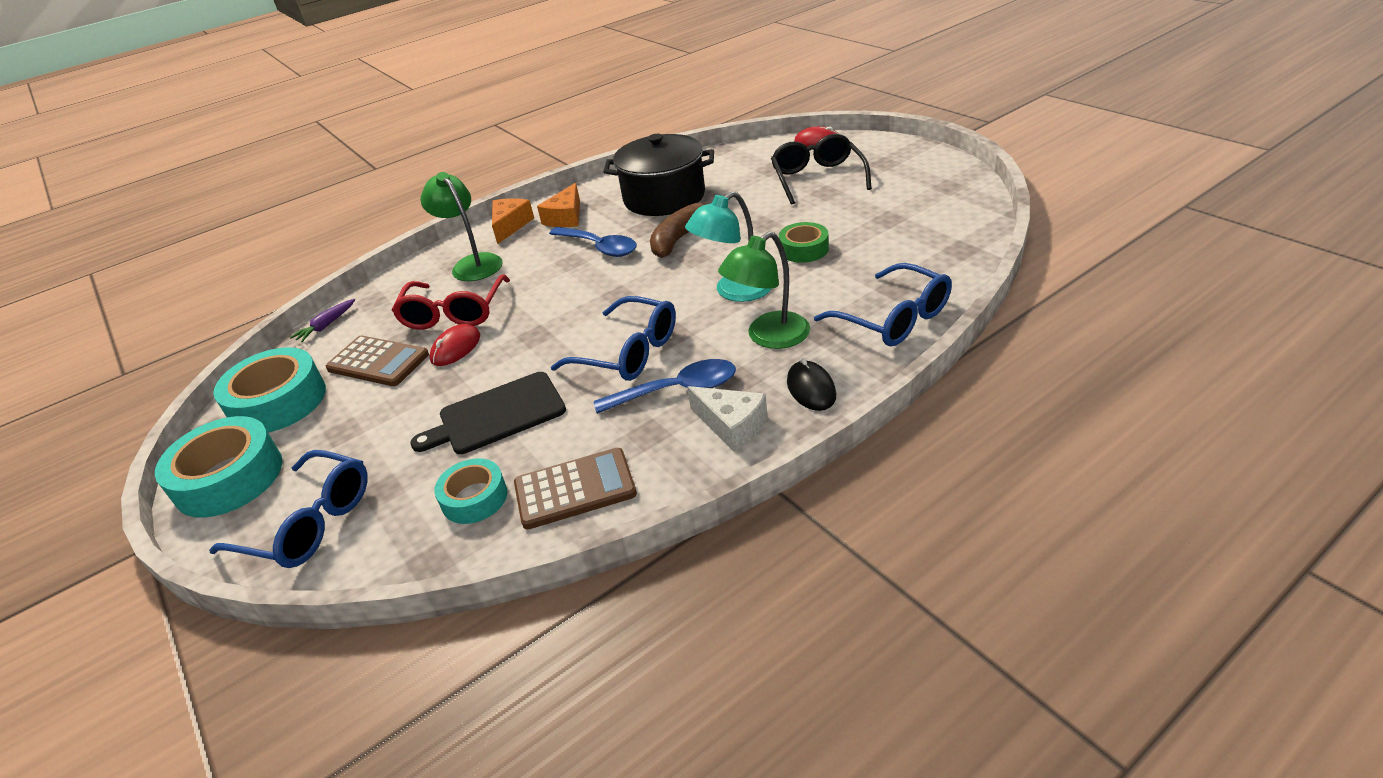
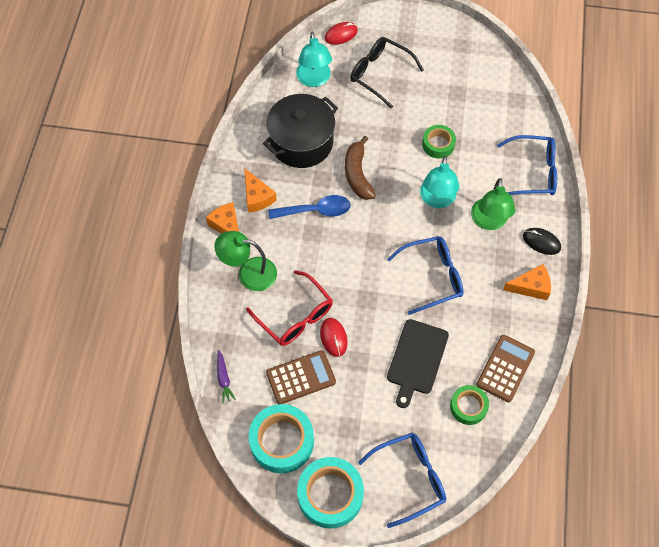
camera: 50 degrees left, 25 degrees up
turquoise tape [434,458,507,524] -> green tape [450,385,489,425]
blue spoon [594,359,736,414] -> none
white cheese [687,386,767,452] -> orange cheese [503,264,551,300]
none -> turquoise lamp [296,32,332,87]

